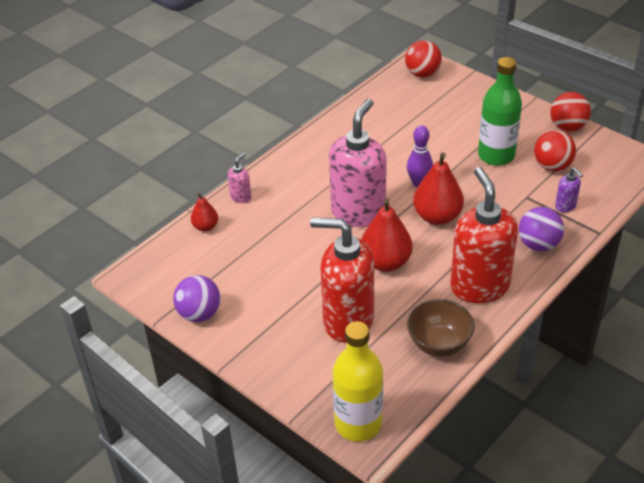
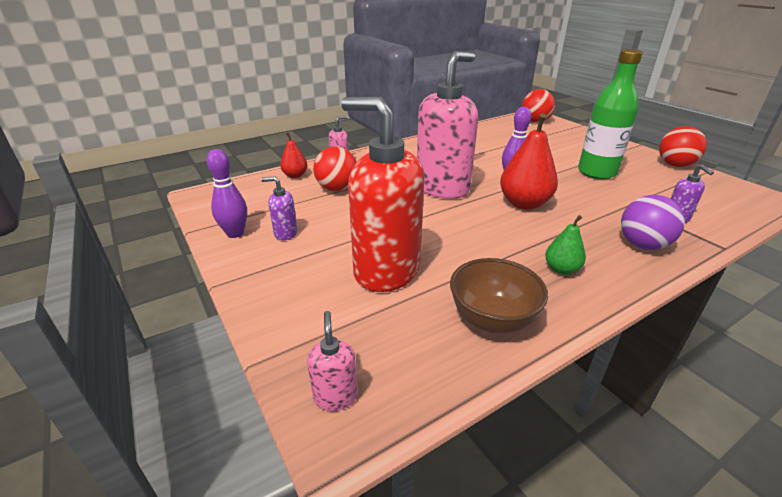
camera: 15 degrees right, 10 degrees down
purple ball [173,275,221,322] -> purple bowling pin [207,149,247,238]
yellow bottle [332,321,383,442] -> pink soap dispenser [307,311,358,411]
red pear [361,198,413,272] -> none
red soap dispenser [450,167,518,303] -> green pear [545,215,586,275]
red ball [534,130,576,171] -> red ball moved to [313,146,357,191]
none -> purple soap dispenser [261,176,298,241]

